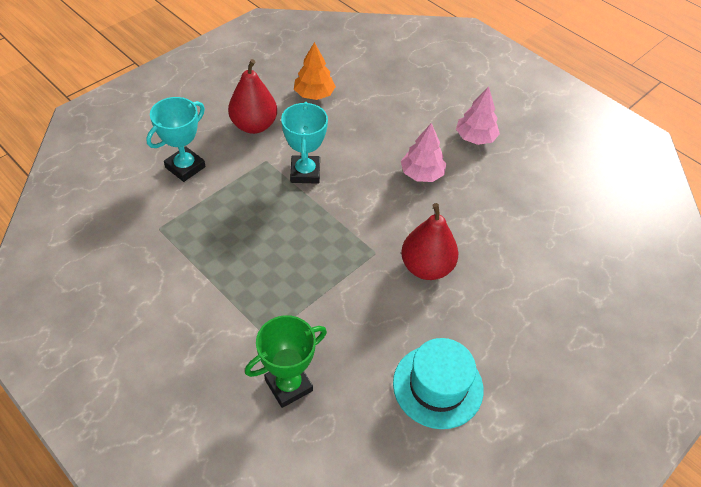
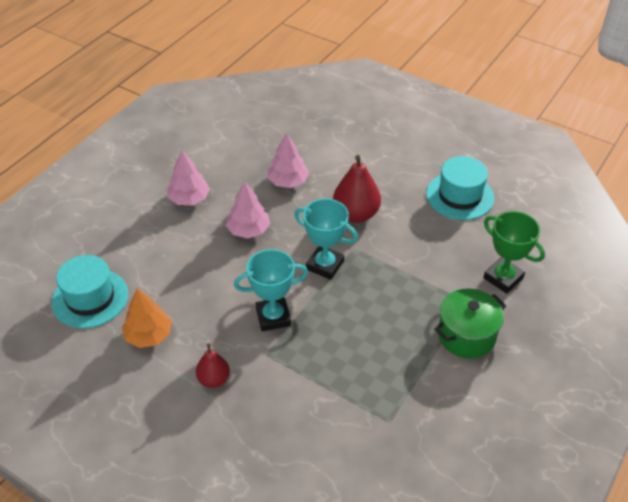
camera: 100 degrees left, 5 degrees down
turquoise trophy [146,97,206,182] -> turquoise trophy moved to [294,199,358,280]
red pear [228,59,277,134] -> red pear [196,343,230,388], size x0.60
none -> turquoise hat [52,255,128,328]
none -> pink tree [268,133,309,188]
none -> green pot [434,289,506,358]

